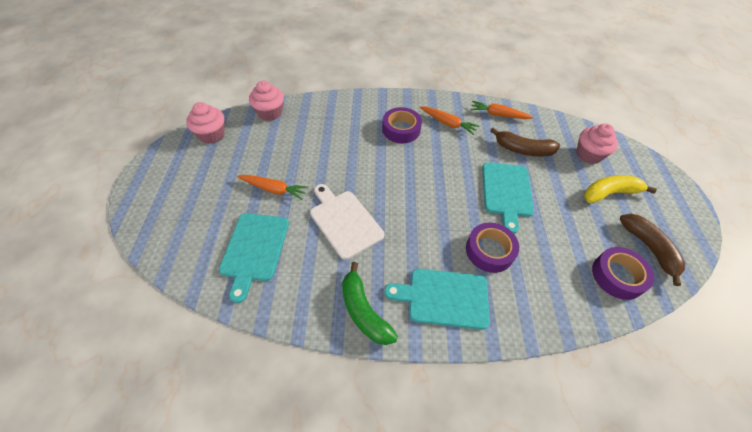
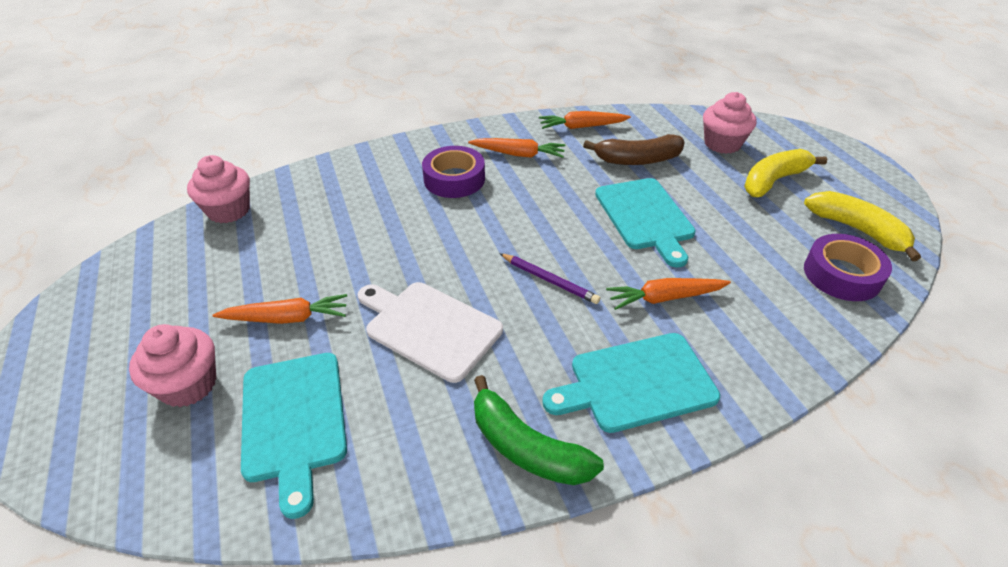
camera: 20 degrees left, 10 degrees down
pink cupcake [186,102,225,144] -> pink cupcake moved to [129,324,216,407]
purple tape [466,222,519,273] -> orange carrot [606,278,731,310]
brown banana [620,214,685,286] -> yellow banana [804,191,921,261]
none -> purple pencil [499,253,600,304]

